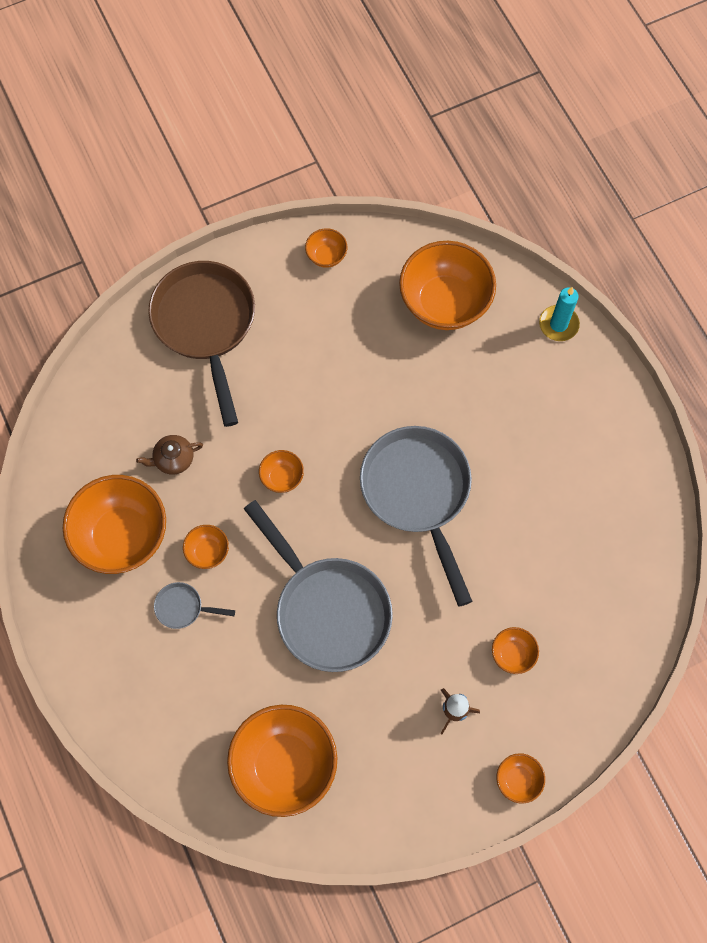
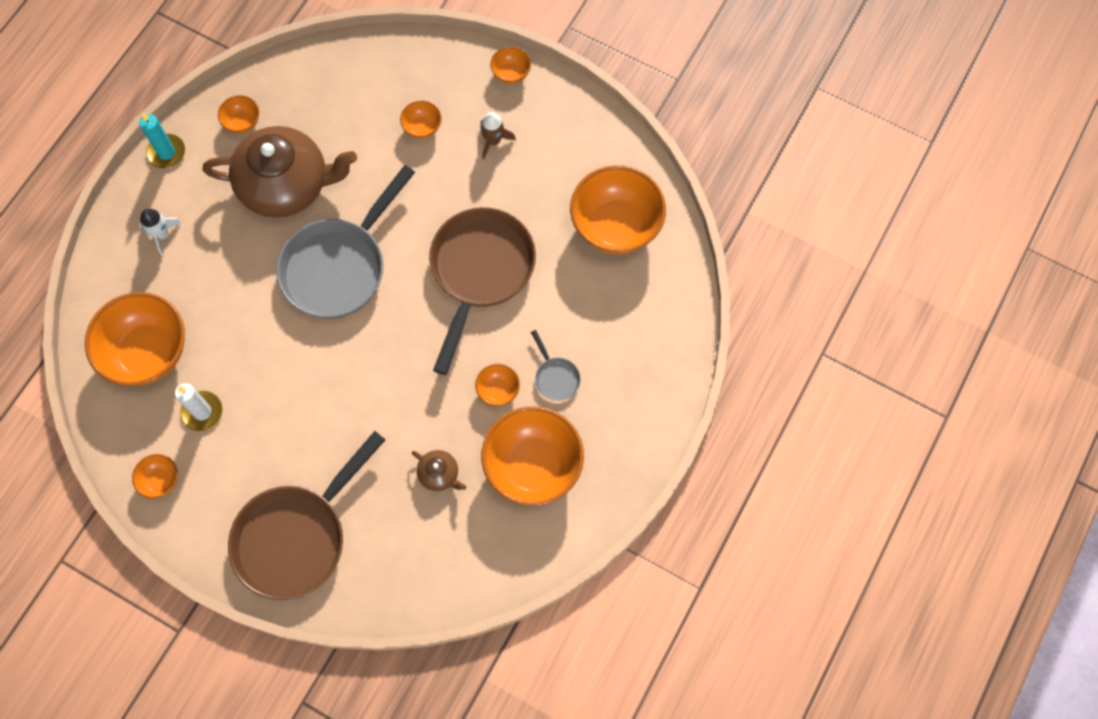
camera: 125 degrees left, 0 degrees up
grey pan [244,500,393,672] -> brown pan [429,207,536,375]
orange bowl [259,450,304,493] -> orange bowl moved to [218,95,259,134]
turquoise candle [539,287,580,341] -> turquoise candle moved to [139,112,185,168]
none -> white rocket [139,209,182,256]
none -> white candle [175,383,222,431]
none -> brown teapot [203,126,357,218]

